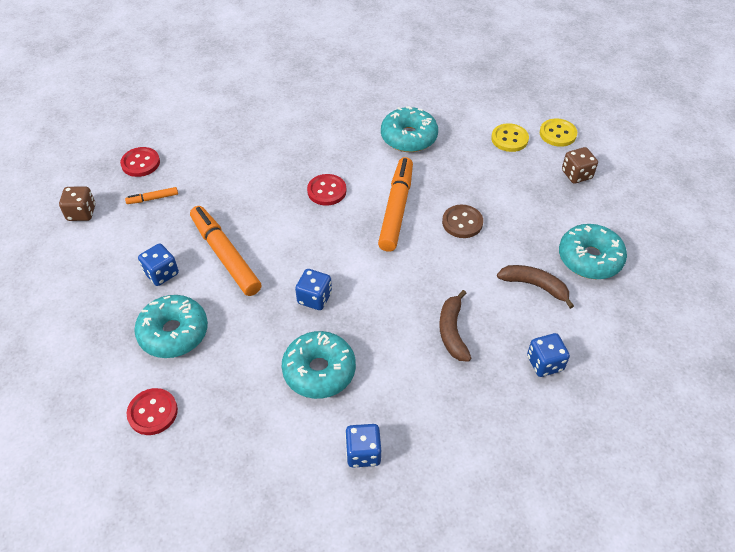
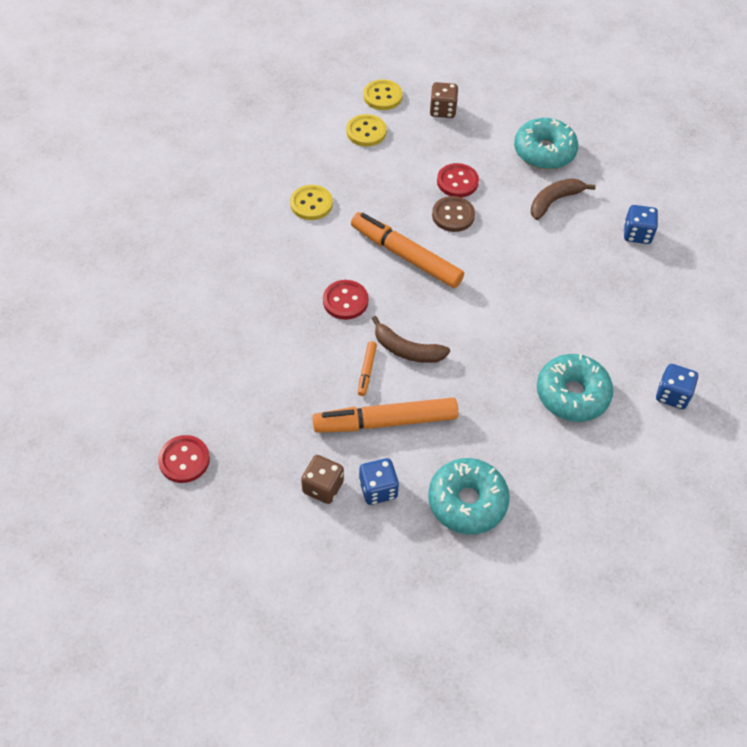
camera: 65 degrees left, 5 degrees up
brown dice [59,187,95,221] -> brown dice moved to [301,455,344,504]
orange marker [125,187,178,204] -> orange marker moved to [358,341,377,396]
red button [127,388,178,435] -> red button moved to [437,163,479,197]
blue dice [295,269,332,310] -> none
turquoise donut [381,106,438,152] -> yellow button [290,185,333,220]
brown banana [439,290,471,362] -> brown banana moved to [372,316,450,363]

